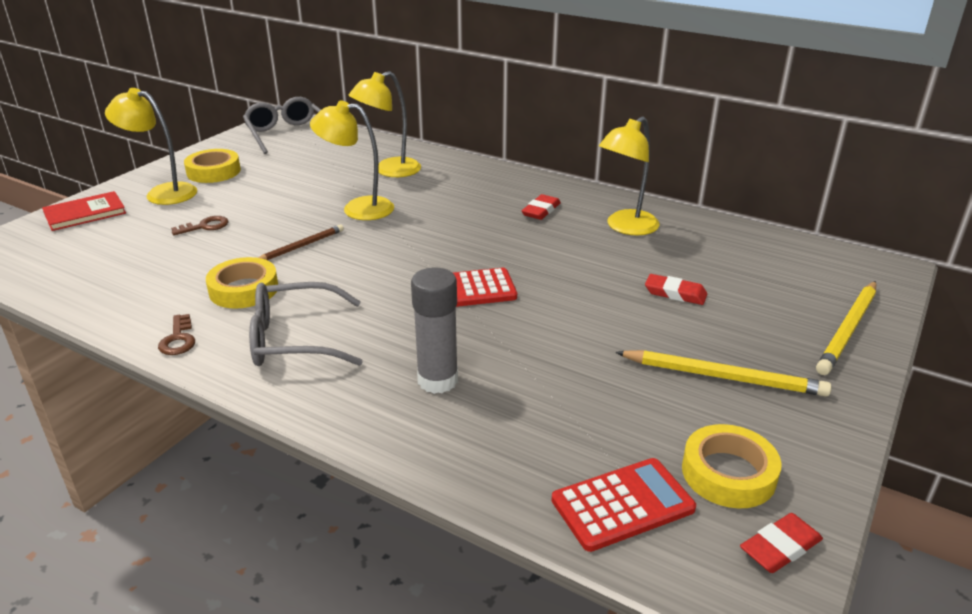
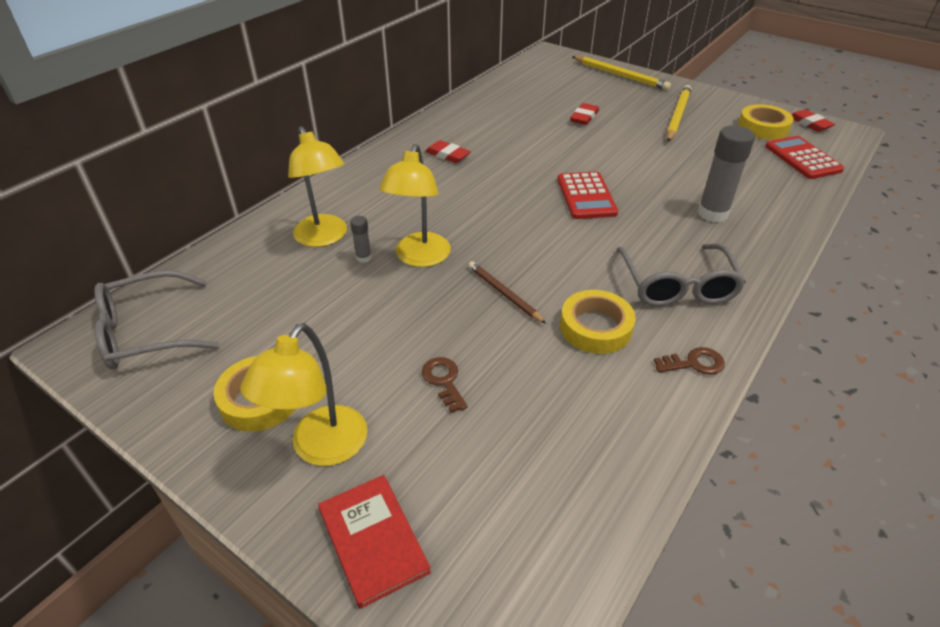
camera: 85 degrees left, 10 degrees up
yellow lamp [599,117,660,235] -> none
none -> grey glue stick [350,216,372,263]

